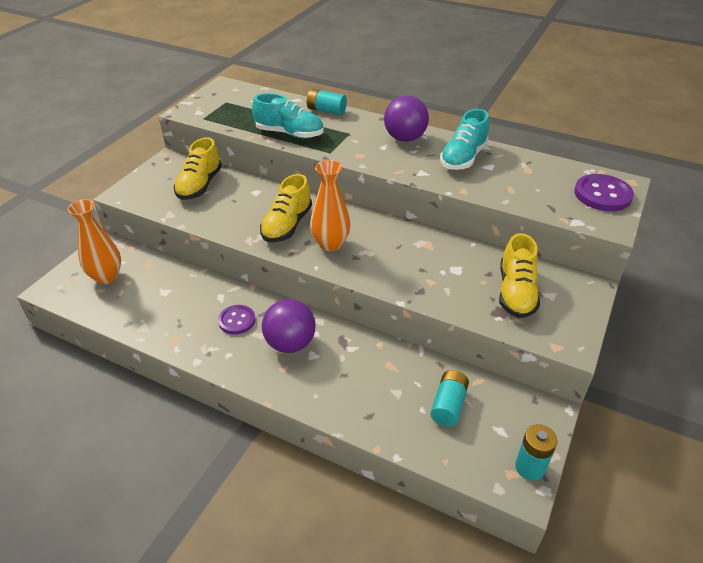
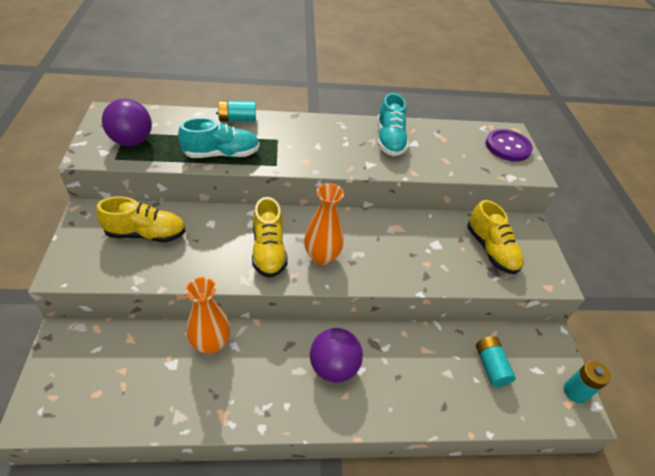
camera: 35 degrees left, 5 degrees up
orange vase [68,199,121,284] -> orange vase moved to [186,277,230,354]
yellow shoe [174,137,222,200] -> yellow shoe turned 75 degrees counterclockwise [96,196,186,242]
purple button [218,305,255,335] -> none
purple ball [384,95,429,142] -> purple ball moved to [102,99,152,146]

